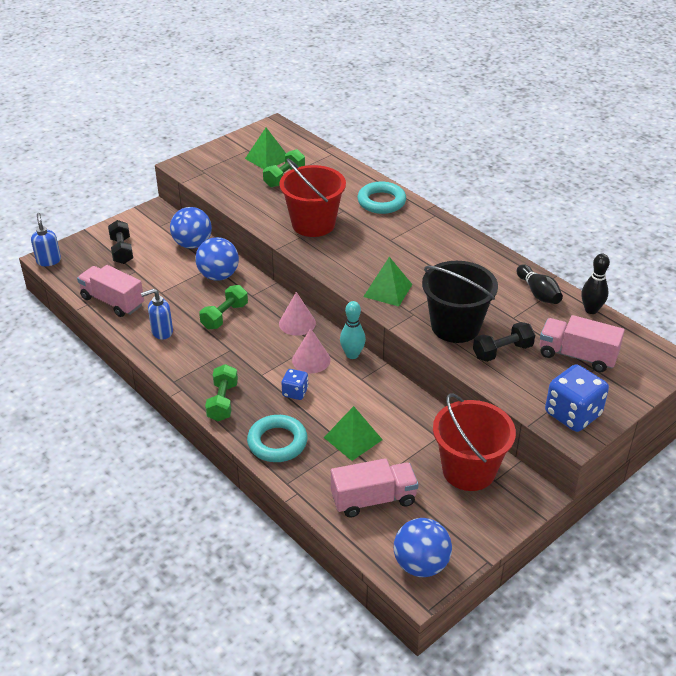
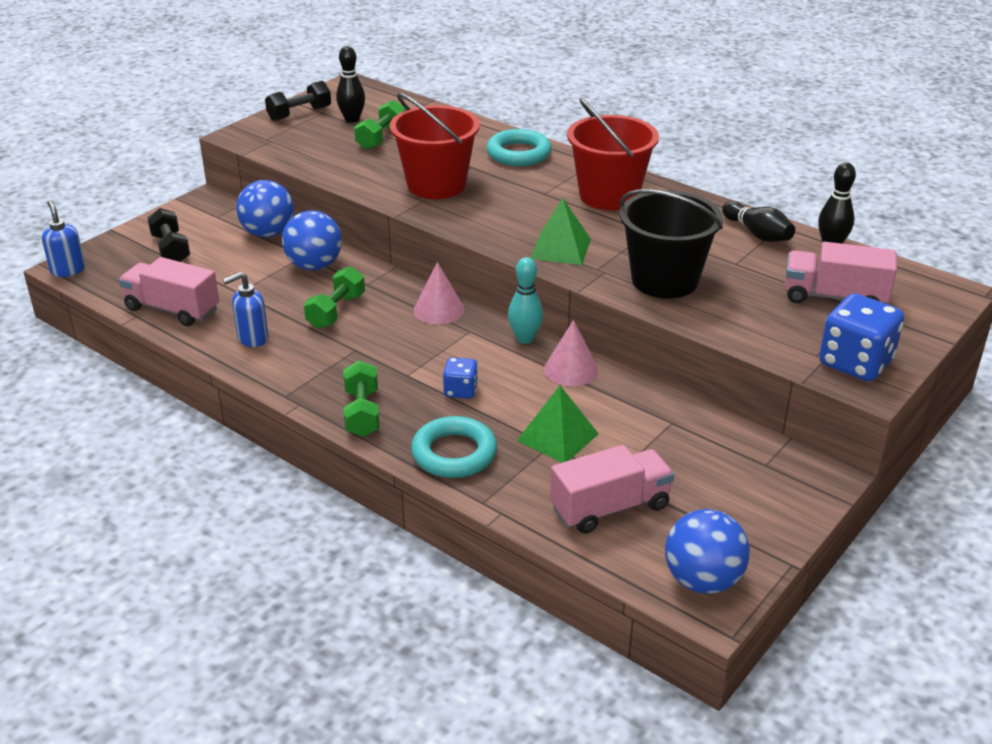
camera: 10 degrees left, 5 degrees down
green pyramid [245,128,286,169] -> black bowling pin [336,46,365,123]
pink cone [292,328,331,373] -> pink cone moved to [544,320,599,386]
red bucket [433,394,516,491] -> red bucket moved to [567,98,659,210]
black dumbbell [473,322,535,362] -> black dumbbell moved to [265,81,331,121]

